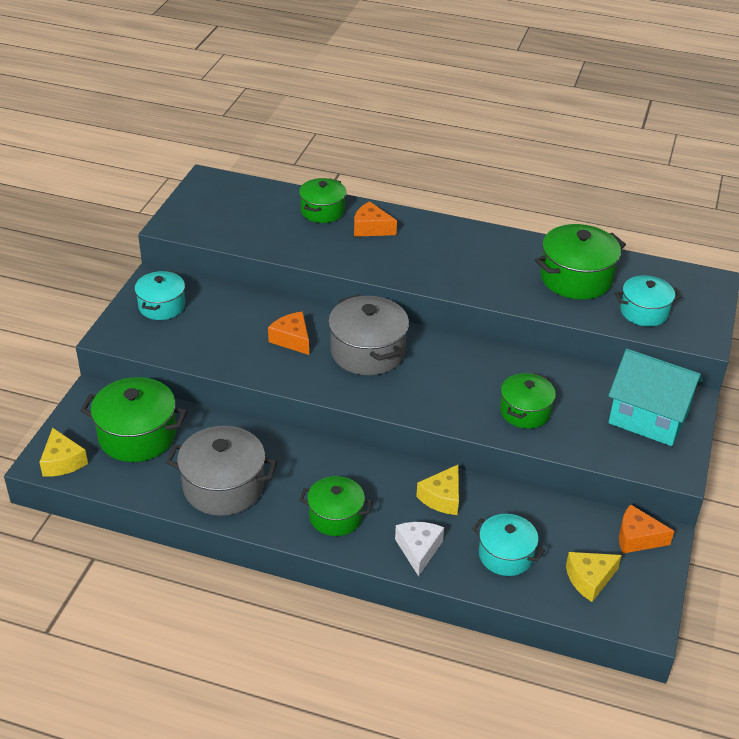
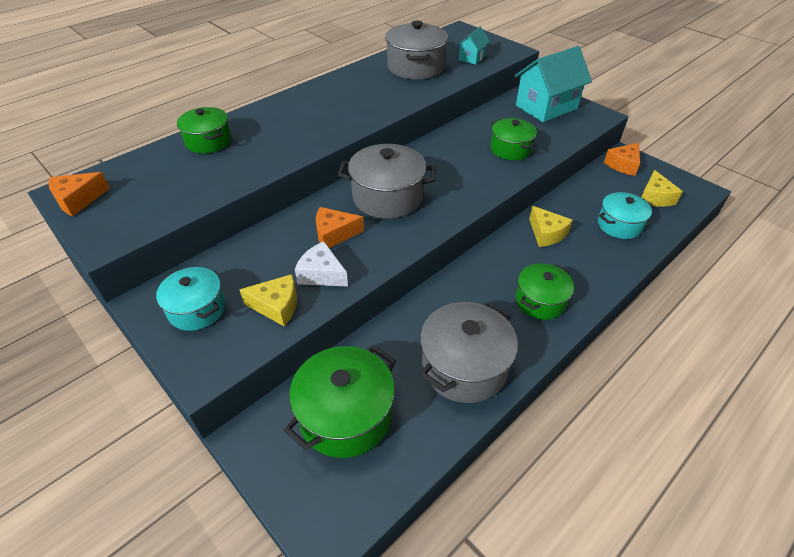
camera: 60 degrees left, 5 degrees up
yellow cheese [39,428,88,477] -> yellow cheese moved to [239,274,297,326]
orange cheese [354,201,397,237] -> orange cheese moved to [49,172,110,216]
white cheese [395,522,444,576] -> white cheese moved to [295,241,348,286]
green pot [535,224,626,299] -> grey pot [385,21,448,80]
turquoise pot [615,276,681,326] -> turquoise house [457,27,490,65]

